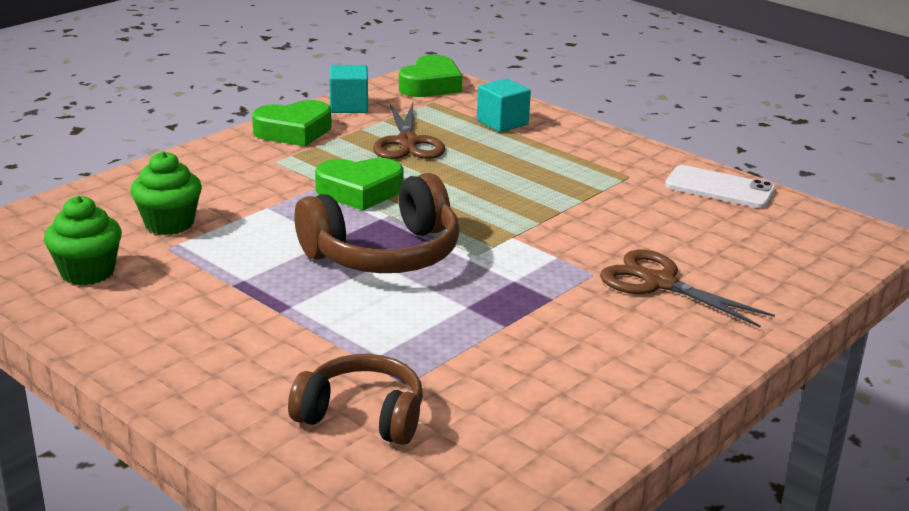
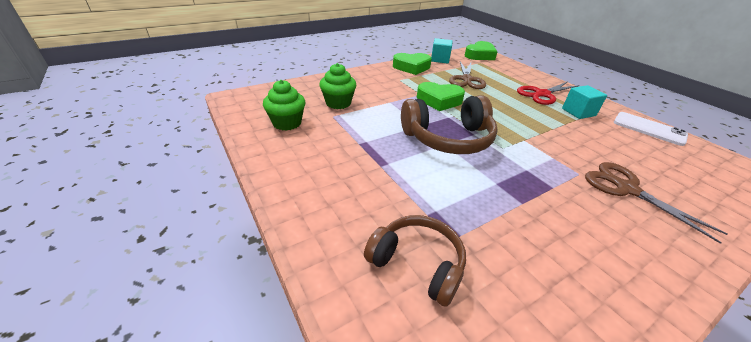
camera: 15 degrees right, 10 degrees up
turquoise cube [477,78,531,132] -> turquoise cube moved to [562,85,607,119]
none -> red scissors [517,82,580,105]

